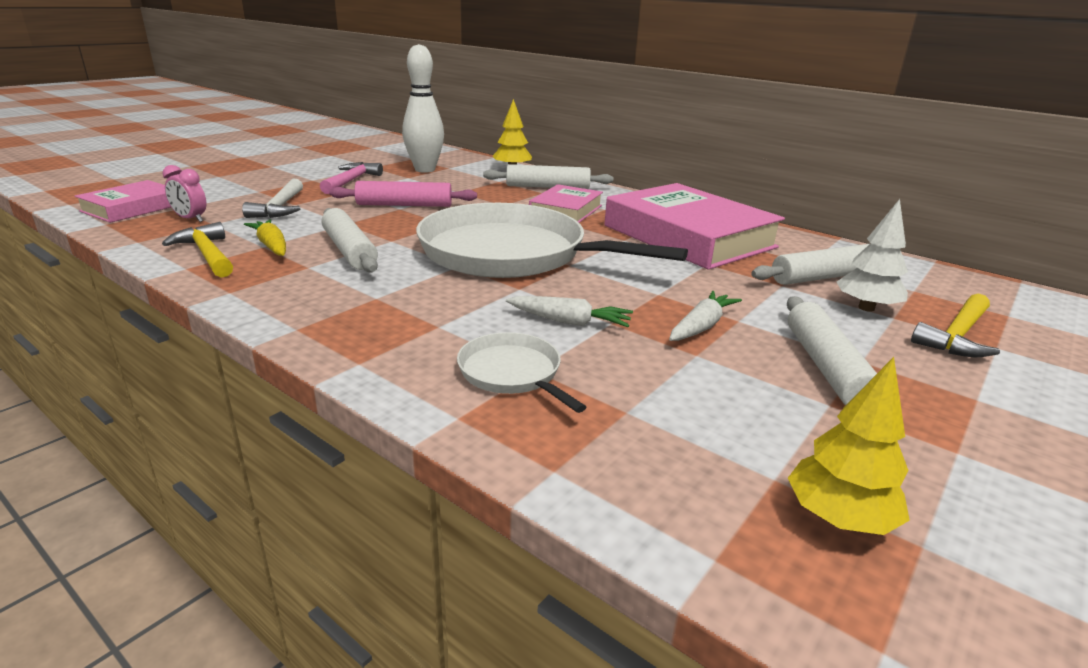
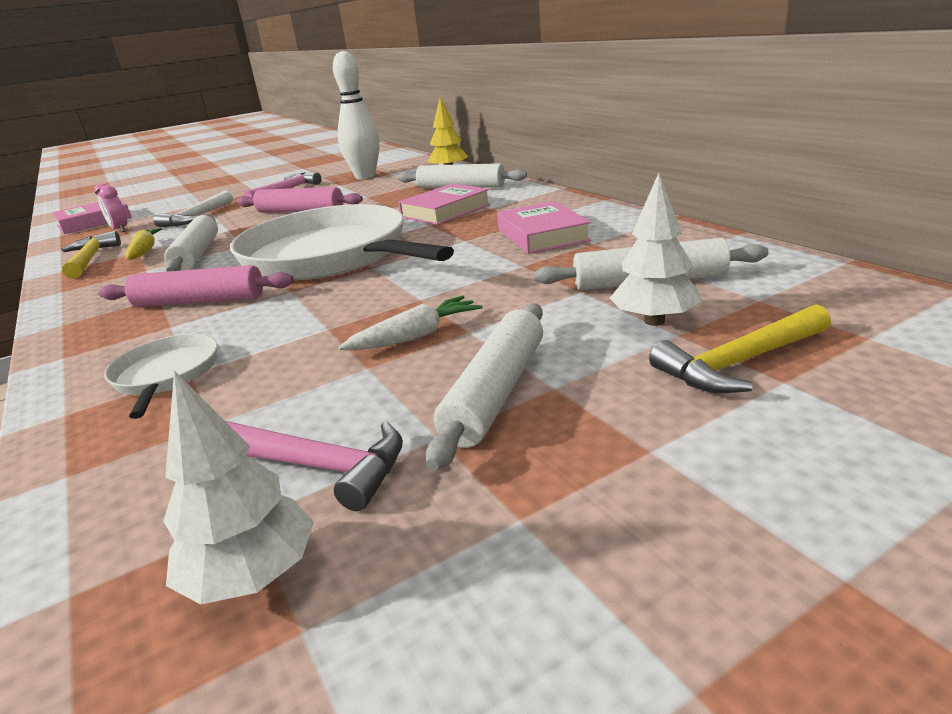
camera: 25 degrees right, 0 degrees up
white carrot [506,296,633,327] -> none
pink book [605,183,785,270] -> pink book [497,201,591,254], size x0.54
yellow tree [788,357,910,535] -> white tree [163,371,314,604]
none -> pink rolling pin [98,265,294,307]
none -> pink hammer [226,421,403,511]

